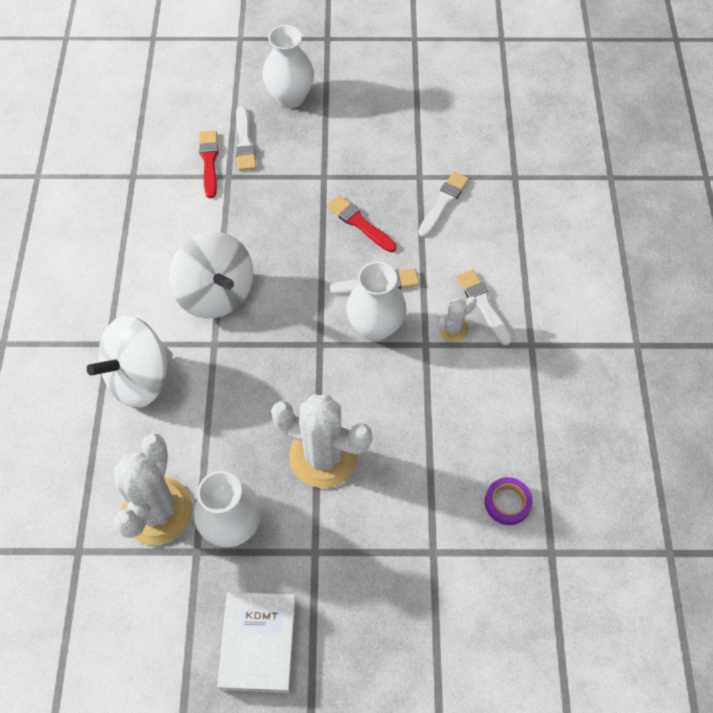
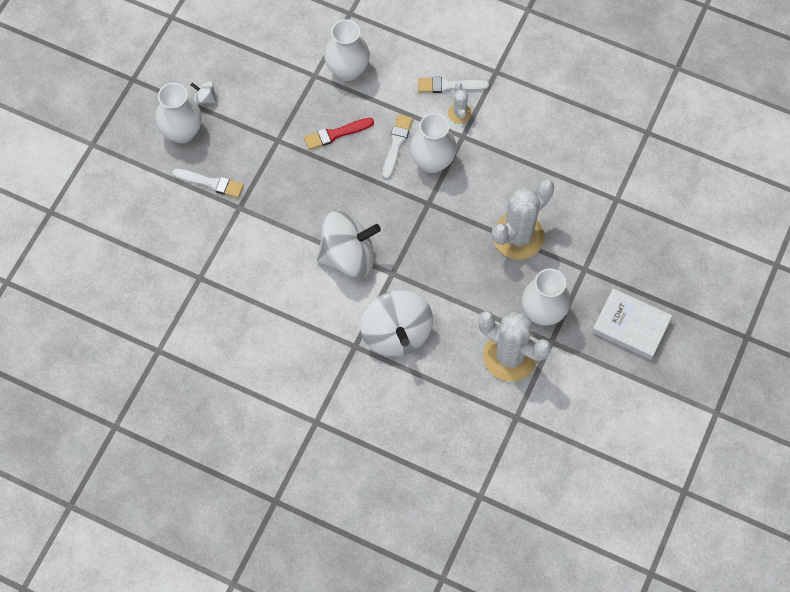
camera: 65 degrees left, 5 degrees up
red brush [199,130,219,198] -> none
white brush [418,172,469,237] -> white vase [324,19,370,81]
purple tape [485,477,533,525] -> none
none -> white spinning top [191,81,216,105]

